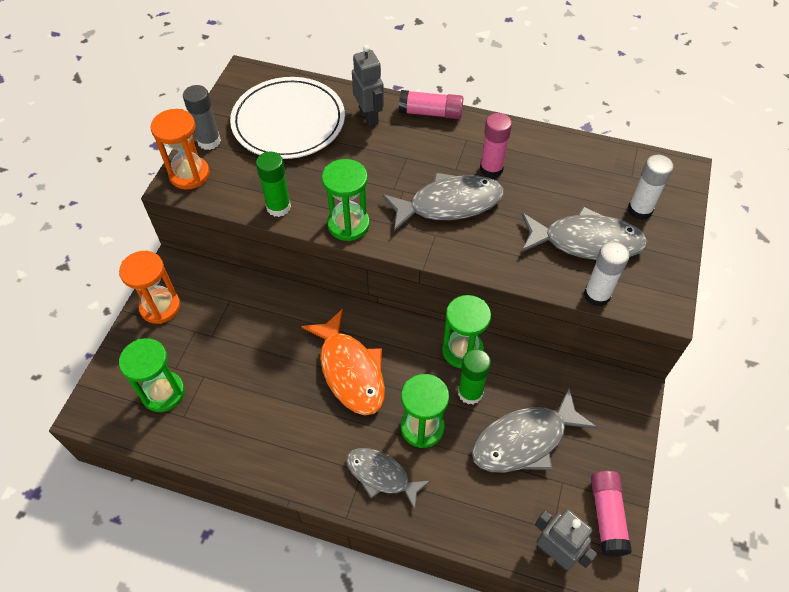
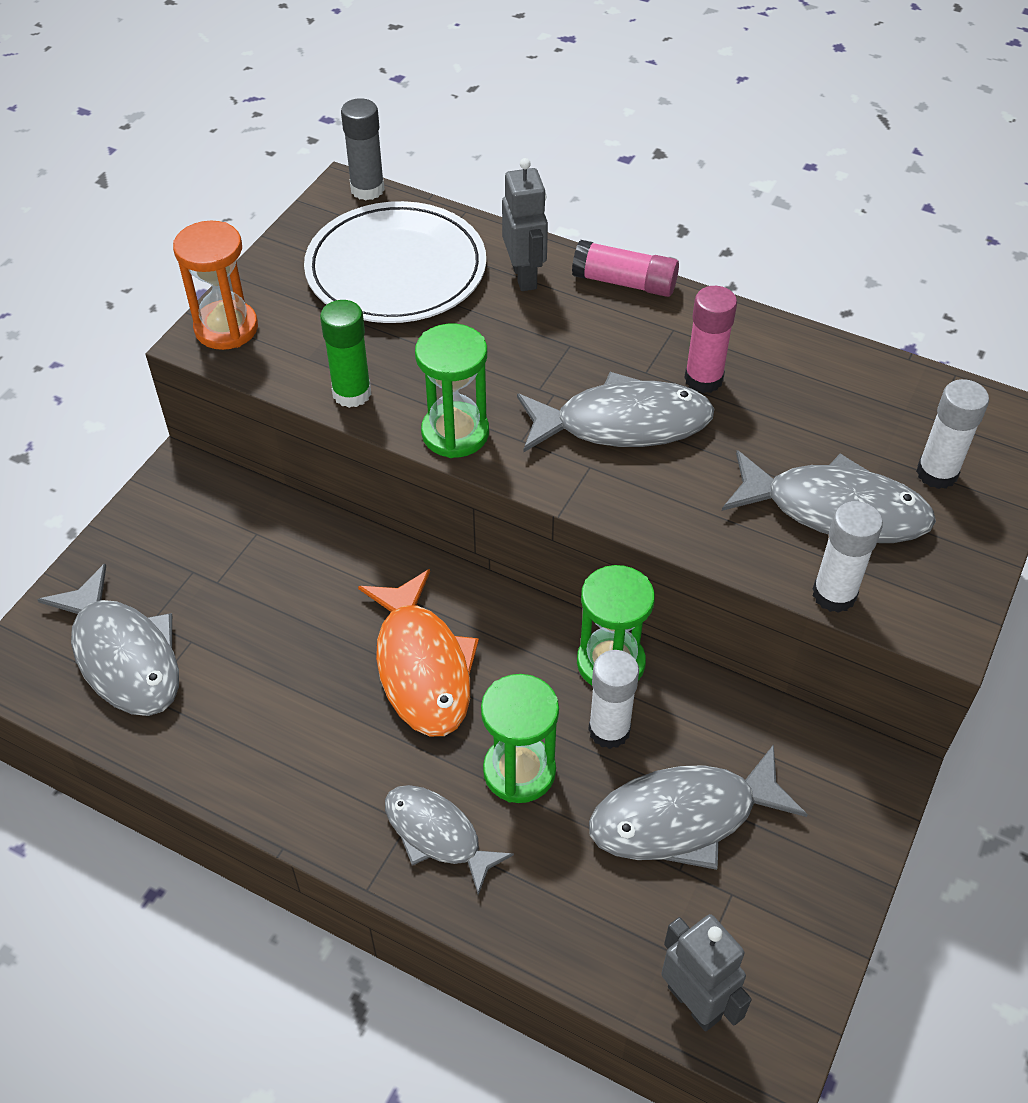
camera: 10 degrees right, 5 degrees down
orange hourglass [119,251,180,324] -> none
green hourglass [119,338,185,412] -> grey fish [37,564,179,716]
grey glue stick [183,85,221,150] -> grey glue stick moved to [341,98,385,200]
green glue stick [458,349,491,404] -> white glue stick [588,650,639,749]
pink glue stick [591,471,632,556] -> none

